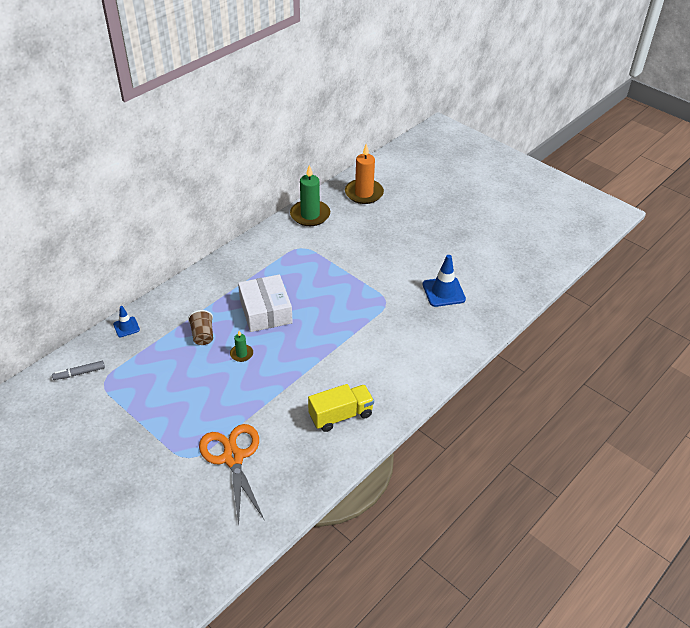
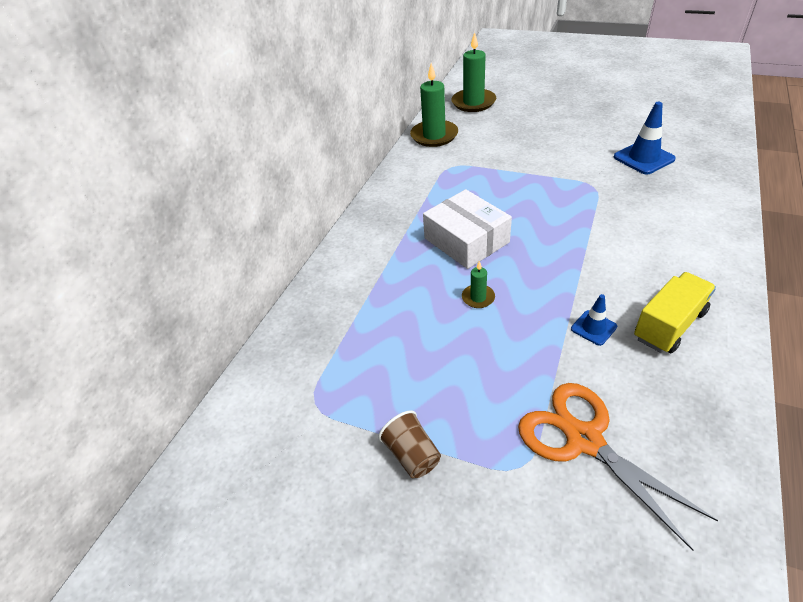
camera: 15 degrees left, 0 degrees up
grey marker [52,361,105,380] -> none
blue traffic cone [113,306,140,337] -> blue traffic cone moved to [571,294,617,346]
brown cup [188,310,213,345] -> brown cup moved to [378,410,441,478]
orange candle [345,144,384,204] -> green candle [451,32,496,112]

